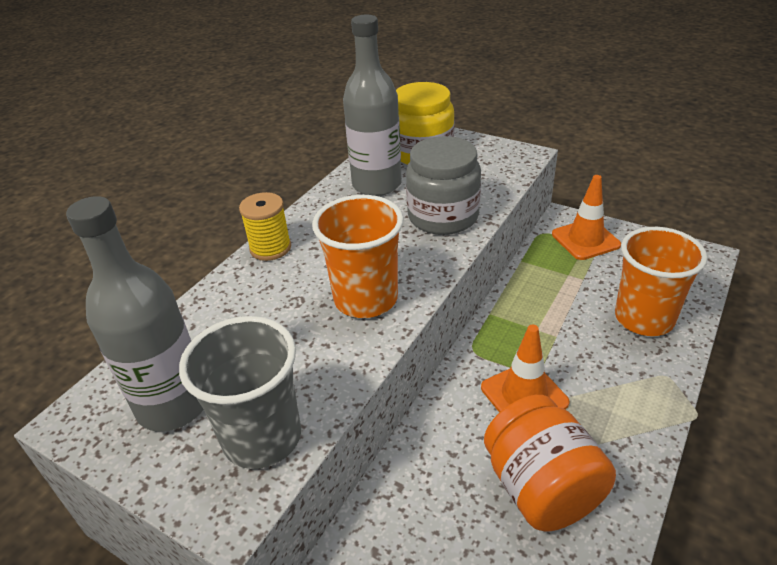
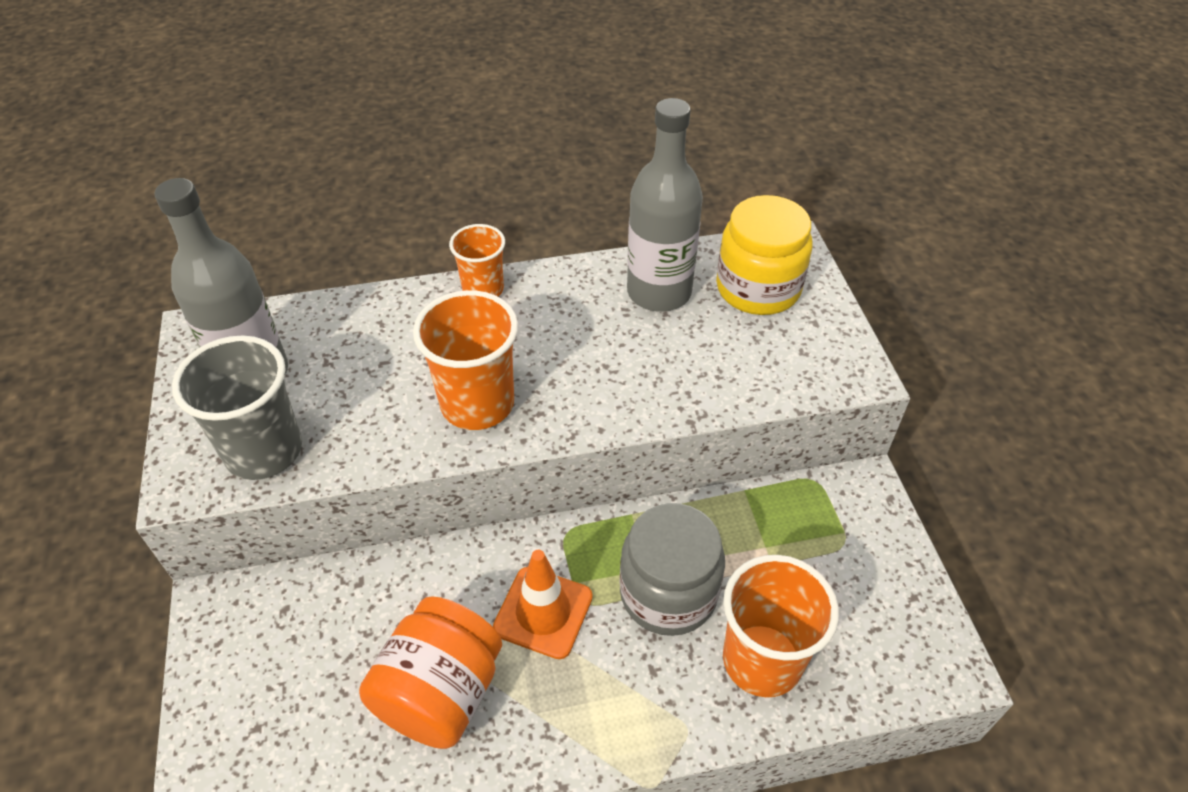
camera: 45 degrees right, 10 degrees up
yellow spool [239,192,291,261] -> orange cup [449,224,505,296]
grey jar [406,136,481,235] -> grey jar moved to [619,503,725,636]
orange traffic cone [552,175,621,260] -> none

